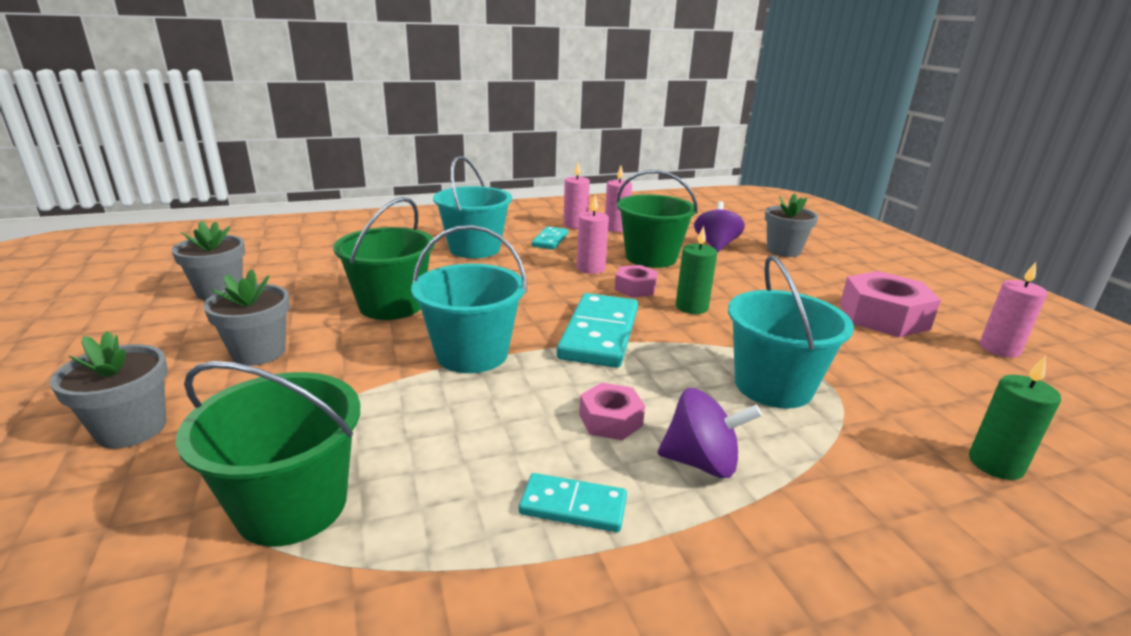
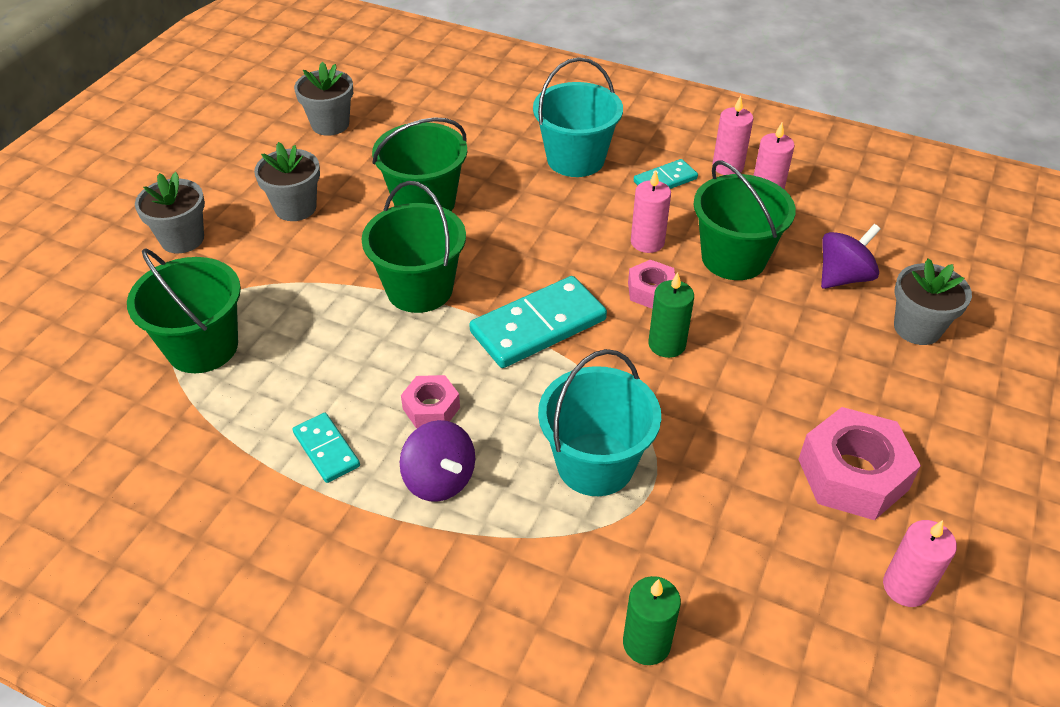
camera: 45 degrees right, 20 degrees up
turquoise bucket [411,225,527,373] -> green bucket [361,181,466,313]

